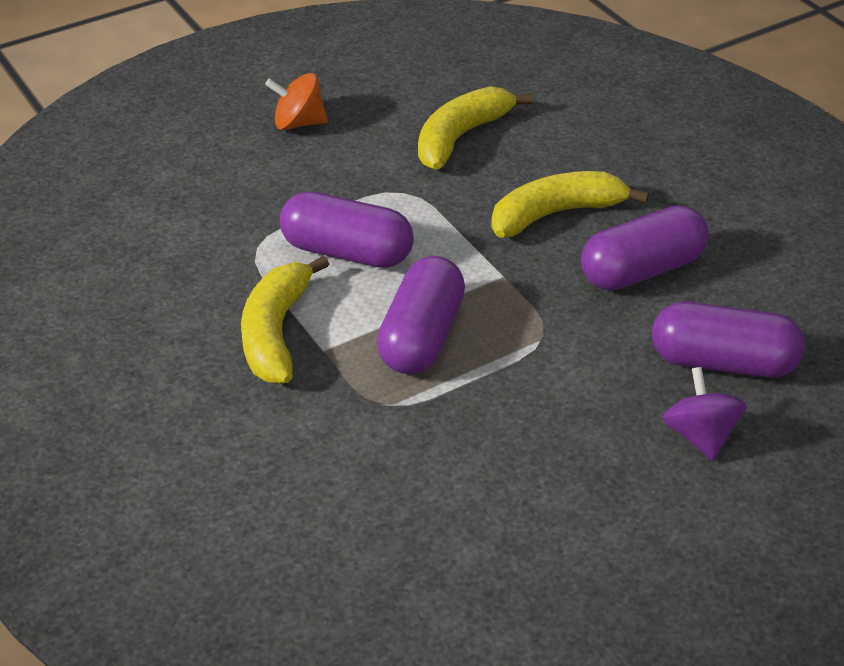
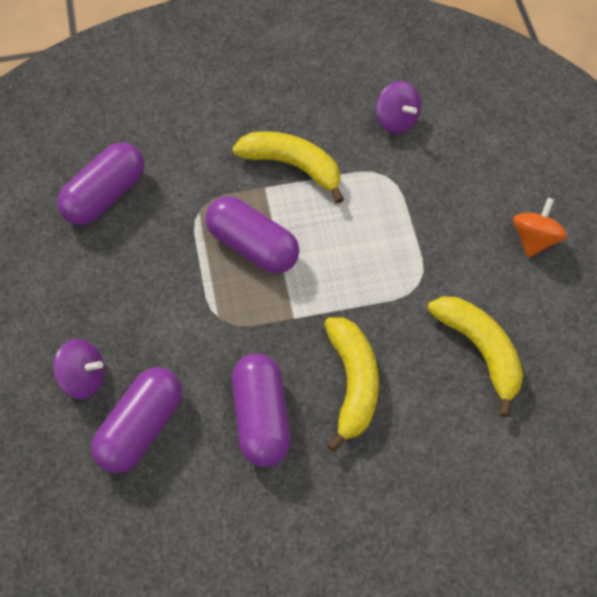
camera: 110 degrees right, 20 degrees up
purple capsule [280,192,414,268] -> purple capsule moved to [57,142,144,225]
none -> purple spinning top [376,81,421,134]

